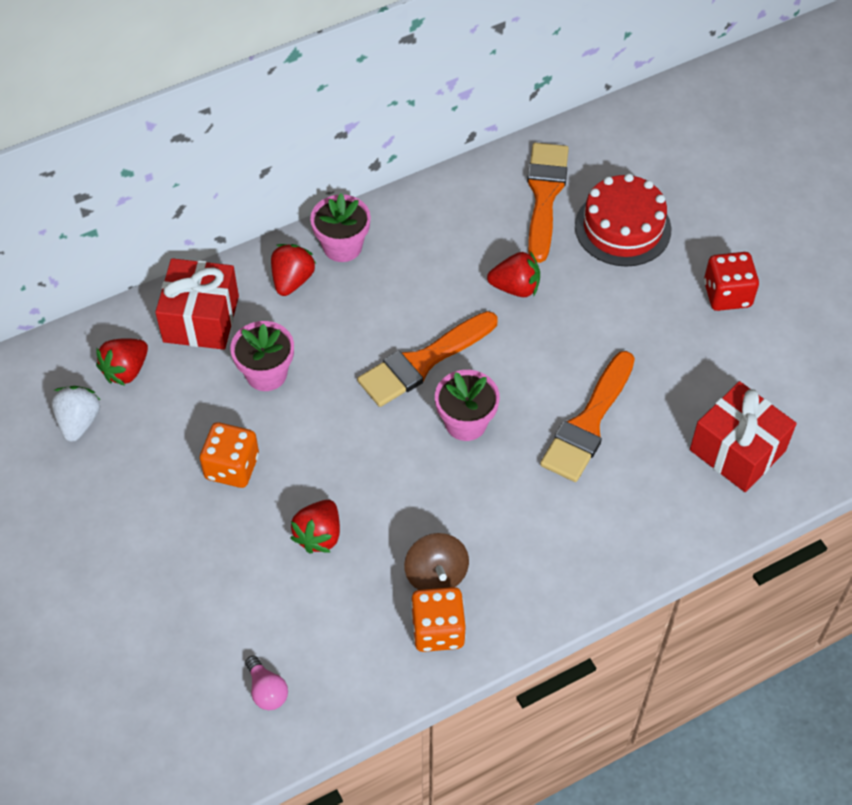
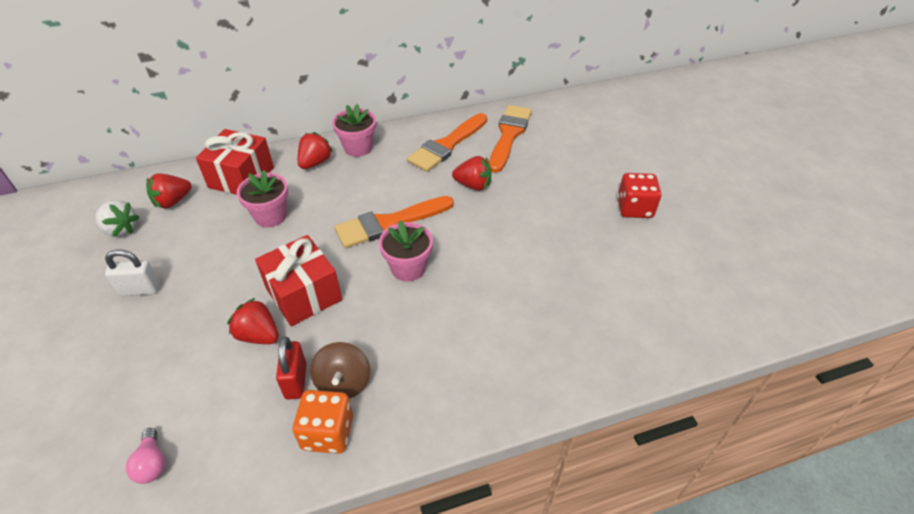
camera: 10 degrees right, 10 degrees down
white strawberry [51,386,100,442] -> white strawberry turned 105 degrees clockwise [95,200,139,237]
orange dice [200,422,259,488] -> none
red strawberry [290,500,340,554] -> red strawberry turned 90 degrees clockwise [227,298,279,344]
orange brush [540,351,635,482] -> orange brush moved to [407,113,487,172]
red cake [575,173,671,266] -> none
red gift [690,381,797,492] -> red gift moved to [255,235,342,326]
none -> white padlock [105,249,160,296]
none -> red padlock [276,337,307,400]

